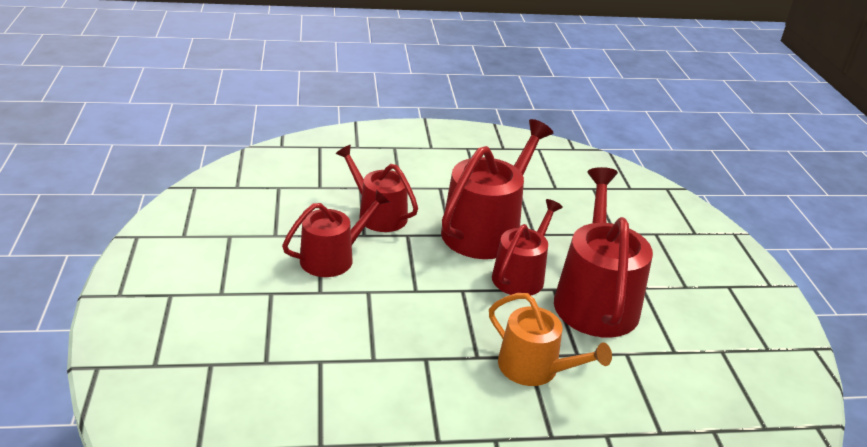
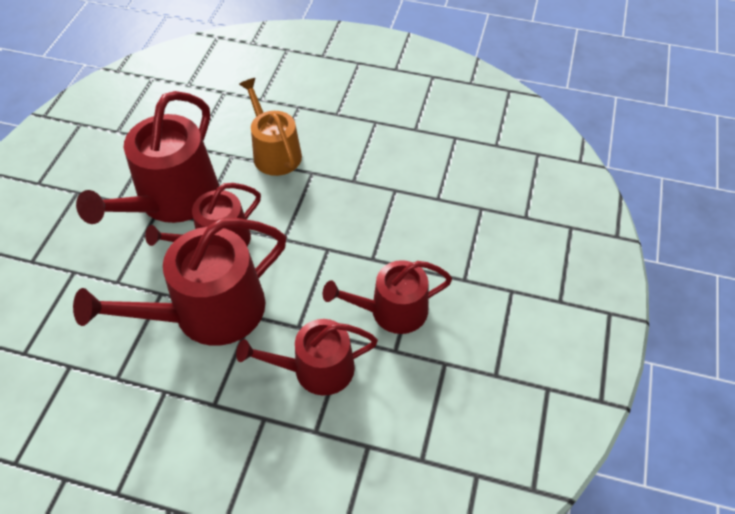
camera: 155 degrees left, 20 degrees up
red watering can [336,145,418,232] -> red watering can turned 105 degrees clockwise [236,319,378,396]

